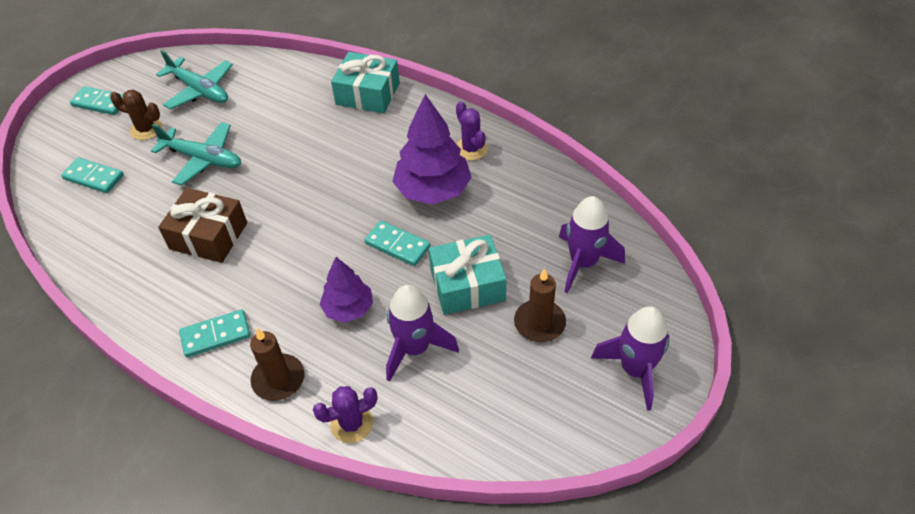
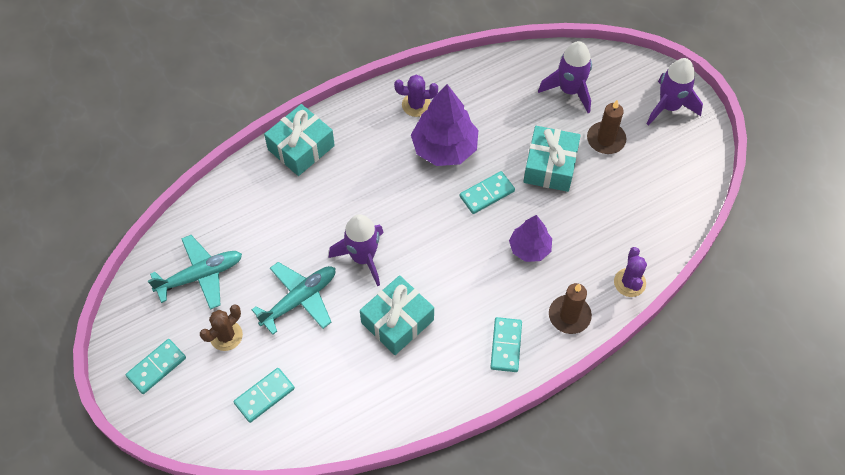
camera: 65 degrees left, 10 degrees up
brown gift [158,188,247,263] -> turquoise gift [360,275,434,355]
purple rocket [386,285,459,382] -> purple rocket moved to [329,214,384,286]

